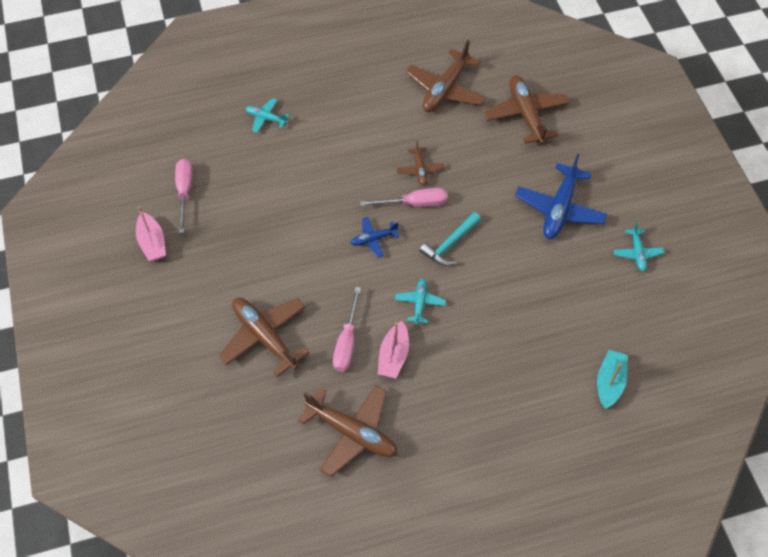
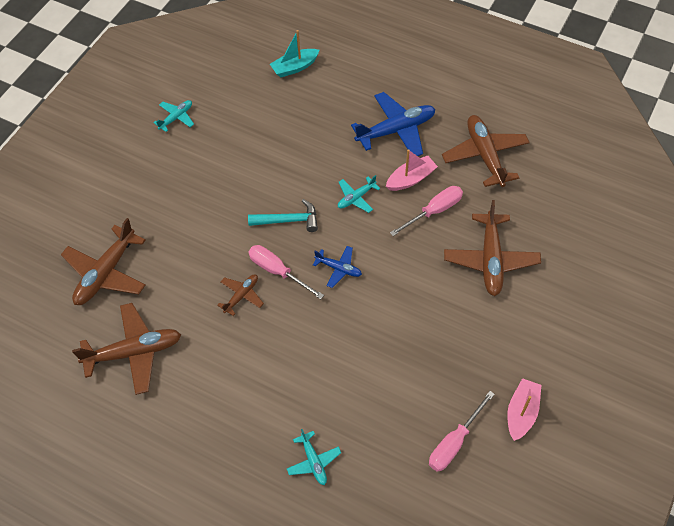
camera: 135 degrees left, 0 degrees up
blue plane [515,154,607,239] -> blue plane moved to [351,92,435,156]

